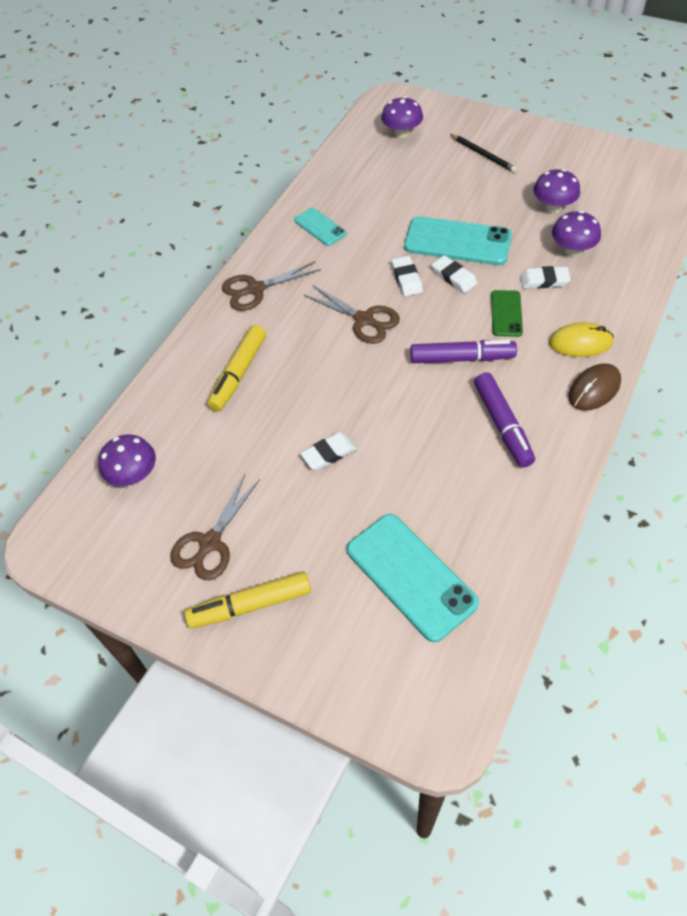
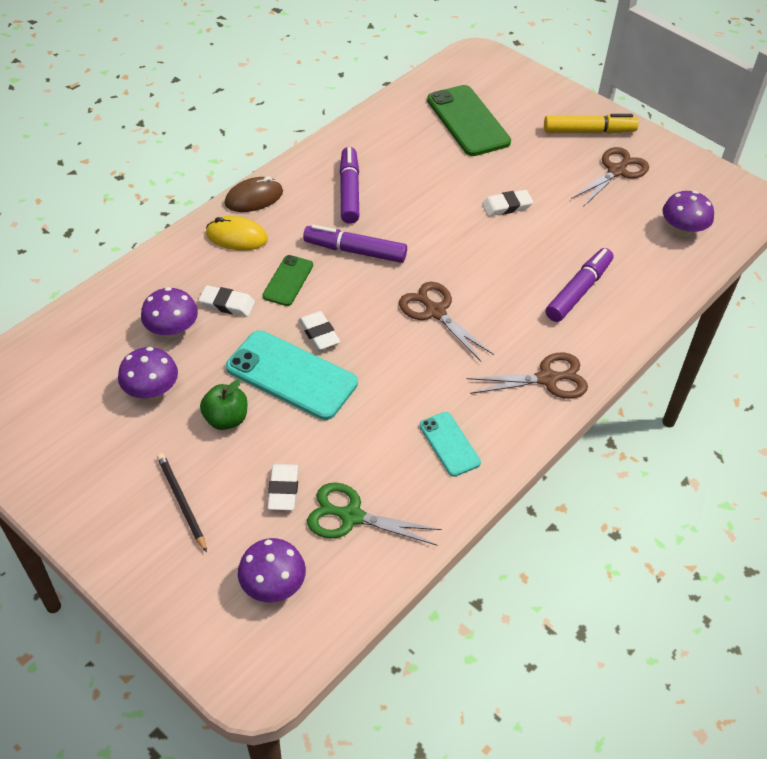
camera: 170 degrees left, 5 degrees down
yellow marker [207,325,266,411] -> purple marker [546,248,614,322]
turquoise phone [347,514,479,642] -> green phone [427,85,511,156]
white eraser [391,256,423,296] -> white eraser moved to [267,464,299,511]
none -> green apple [200,379,247,430]
none -> green scissors [307,482,442,545]

